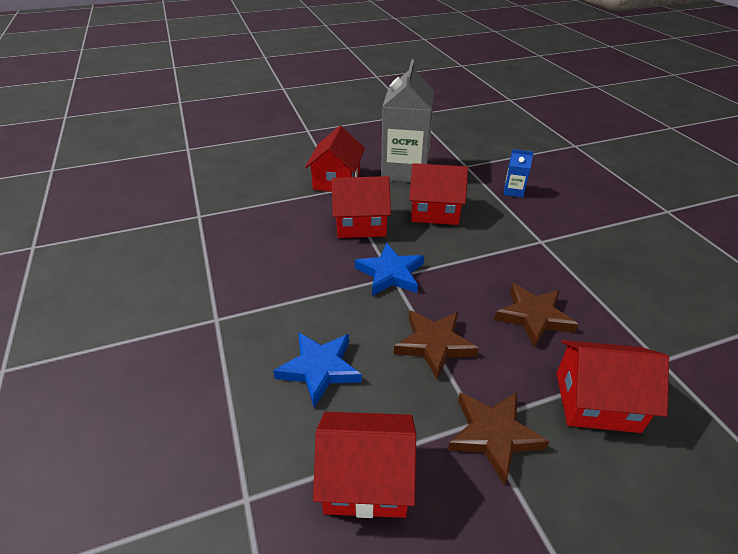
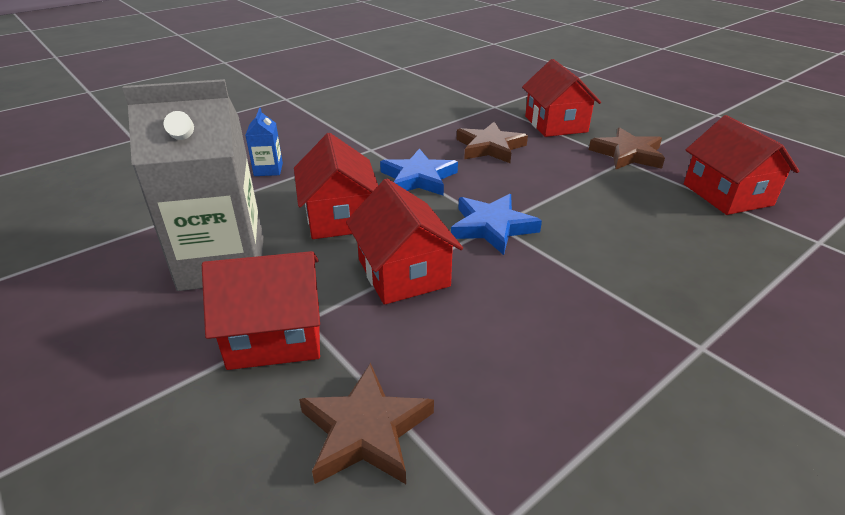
camera: 110 degrees left, 5 degrees down
blue star [273,332,362,407] -> blue star moved to [380,148,458,196]
brown star [394,310,479,380] -> brown star moved to [299,363,434,484]

